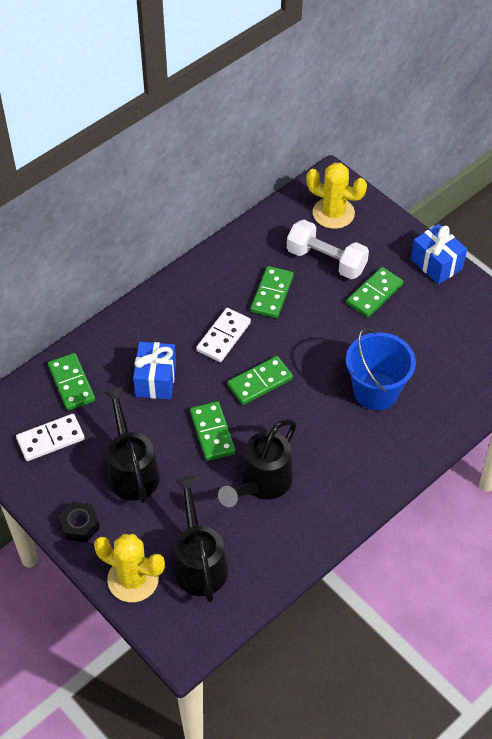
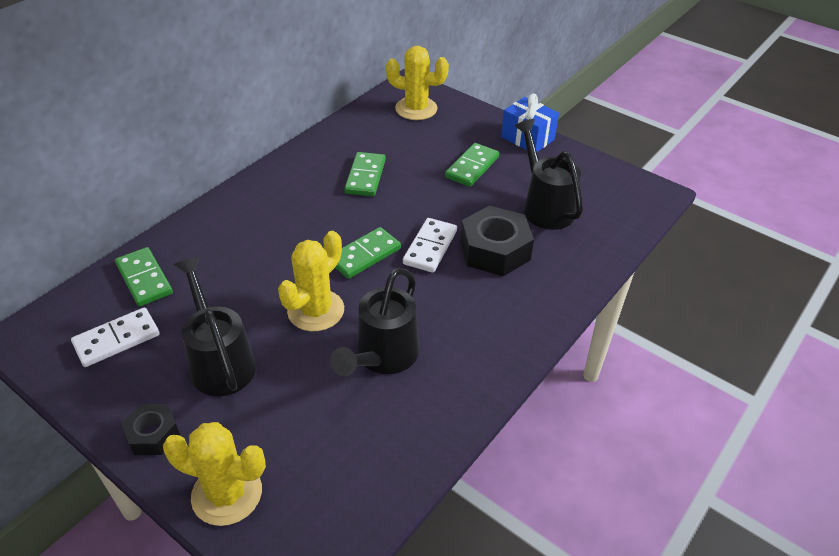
camera: 10 degrees left, 10 degrees down
blue gift [133,342,176,399] -> none
black watering can [174,476,228,603] -> black watering can moved to [515,119,583,230]
green domino [190,401,236,461] -> yellow cactus [278,231,344,331]
white domino [196,308,251,362] -> white domino moved to [403,218,457,273]
white dumbbell [287,220,369,279] -> none
blue bucket [346,328,416,410] -> black nut [460,206,534,276]

